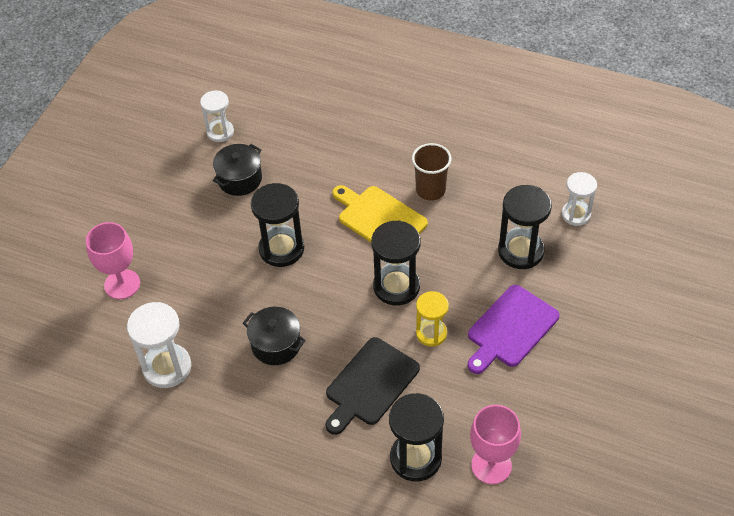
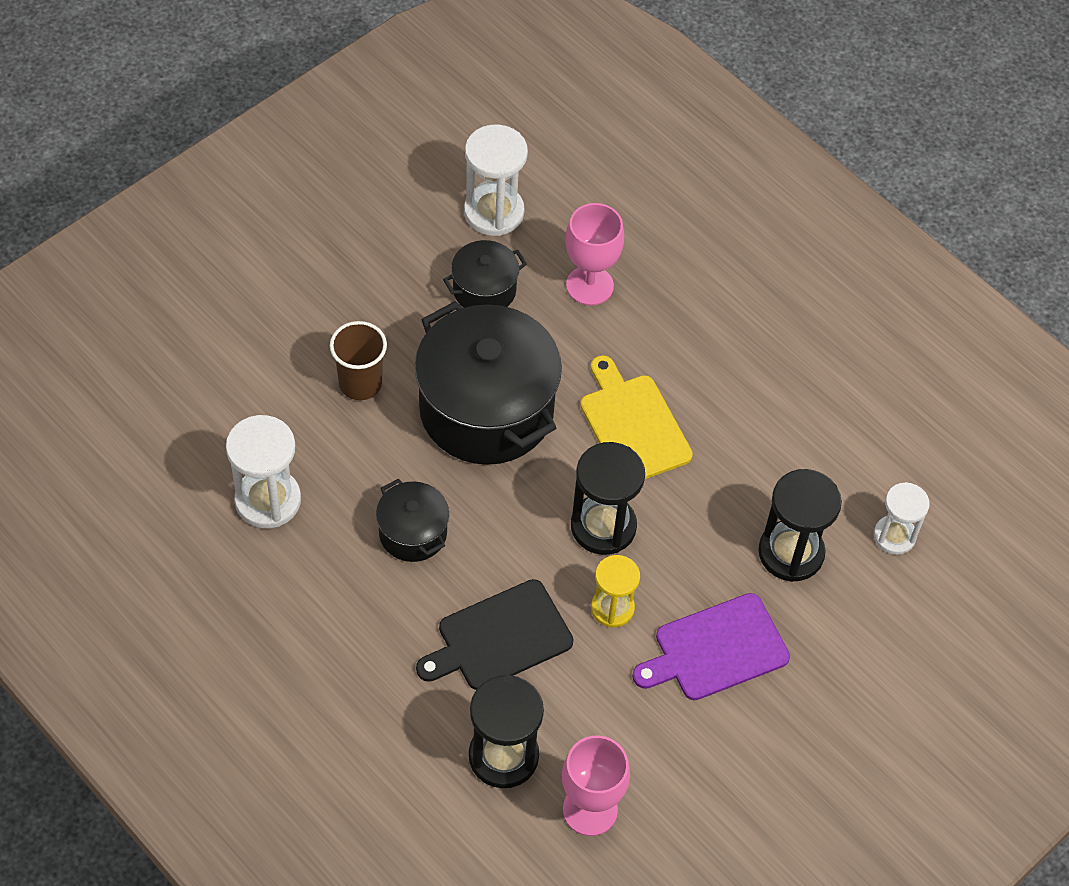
camera: 20 degrees right, 5 degrees up
pink goblet [86,222,140,299] -> pink goblet moved to [565,203,624,305]
white hourglass [200,91,234,142] -> white hourglass [464,124,528,236], size x1.54
black hourglass [251,183,304,267] -> black pot [415,301,562,465]
brown cup [412,143,451,200] -> brown cup moved to [330,321,387,400]

